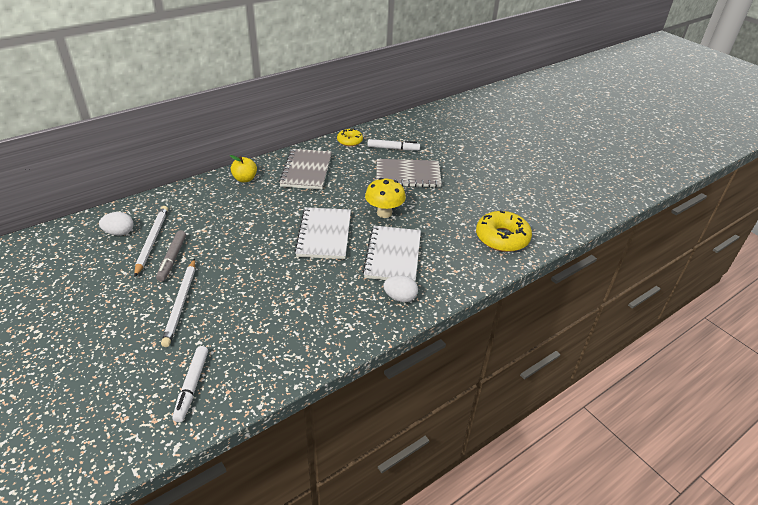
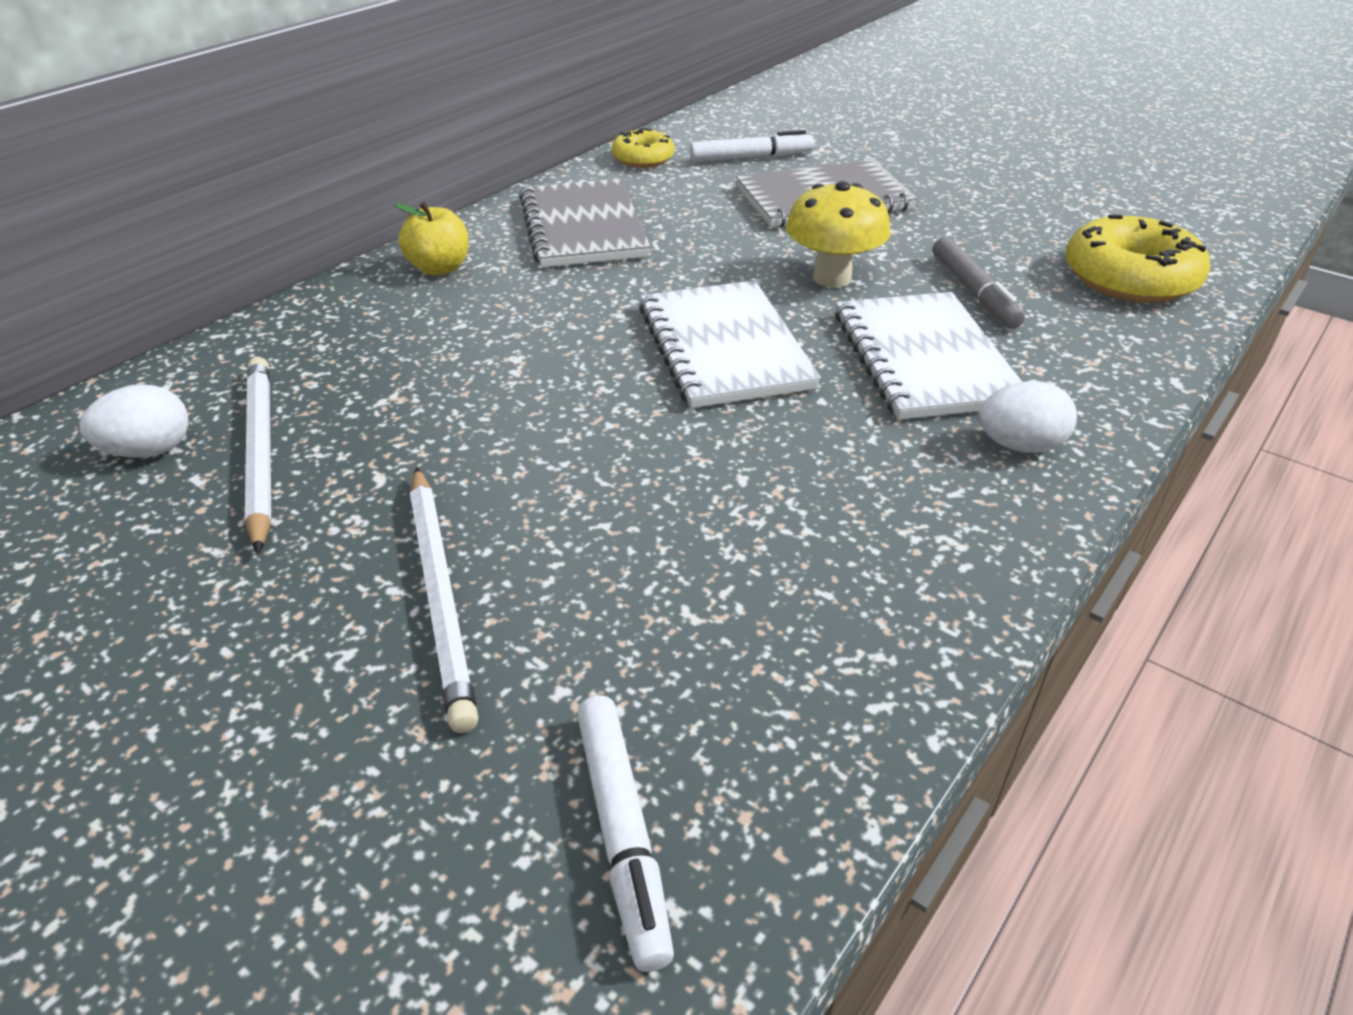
camera: 15 degrees left, 0 degrees up
grey marker [156,230,186,282] -> grey marker moved to [933,237,1025,329]

